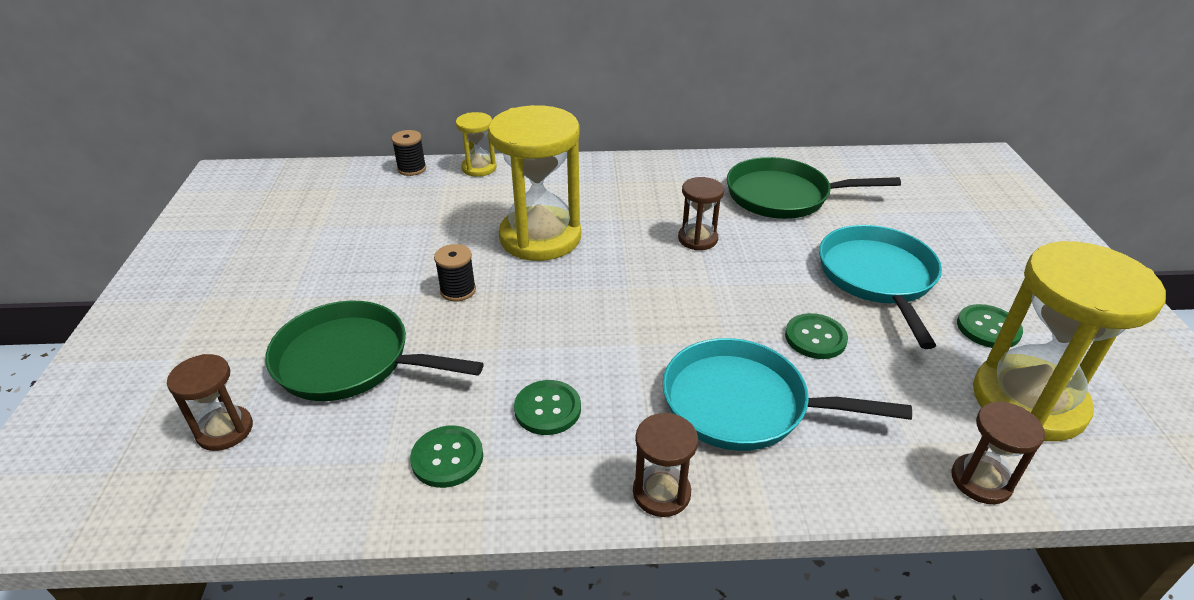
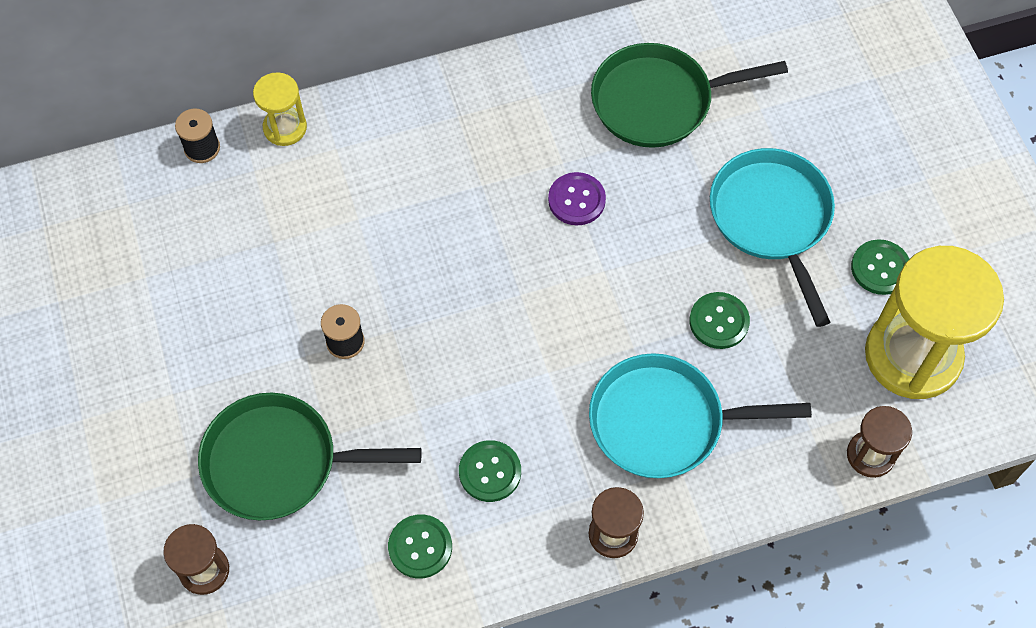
camera: 15 degrees left, 25 degrees up
yellow hourglass [488,105,581,261] -> none
brown hourglass [678,177,724,250] -> purple button [548,172,606,225]

